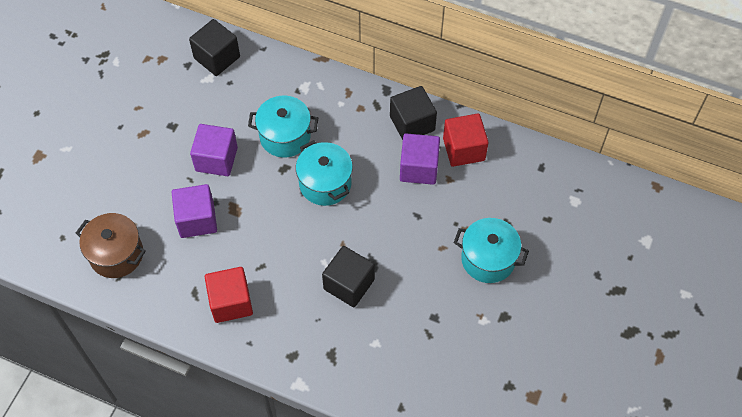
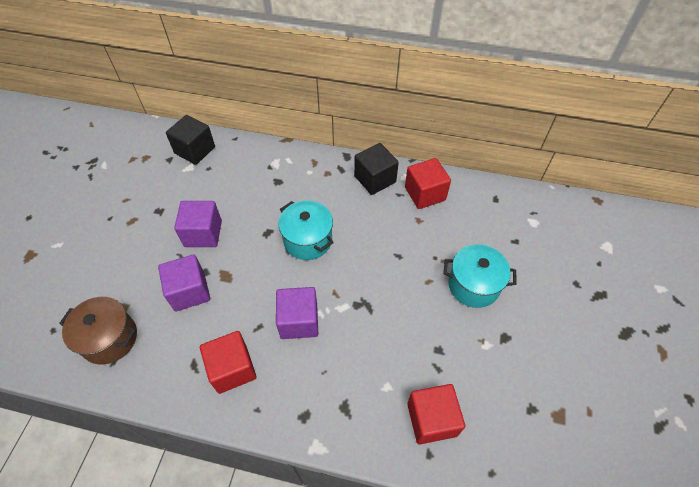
camera: 10 degrees left, 5 degrees down
turquoise pot [248,96,318,158] -> none
black cube [322,246,375,307] -> none
purple cube [400,133,440,185] -> purple cube moved to [276,287,318,339]
none -> red cube [407,384,465,444]

